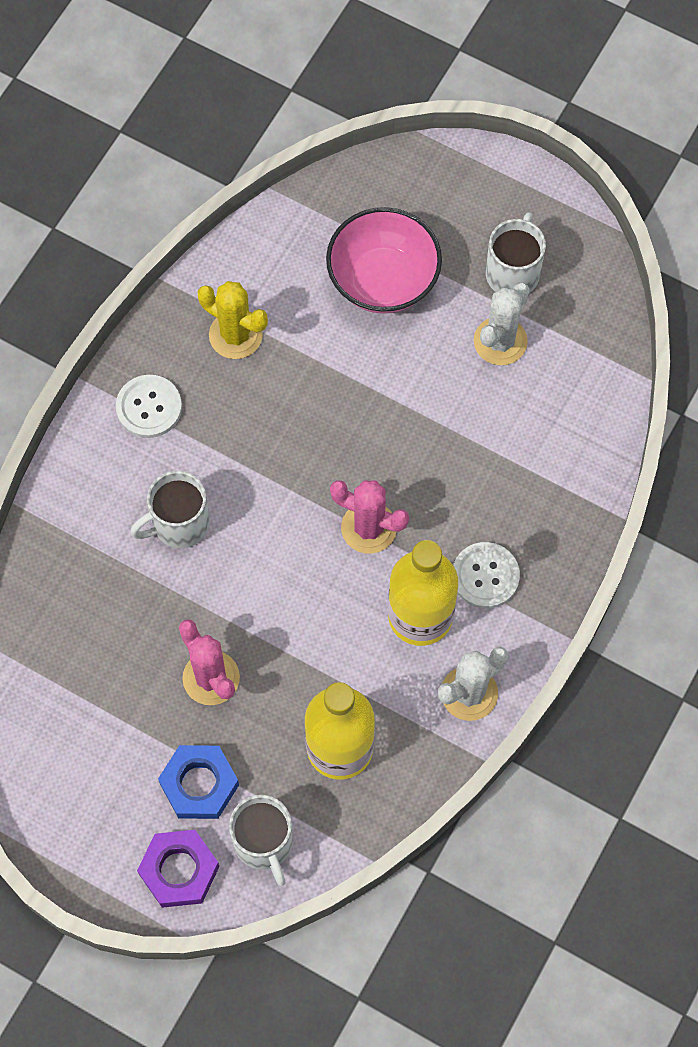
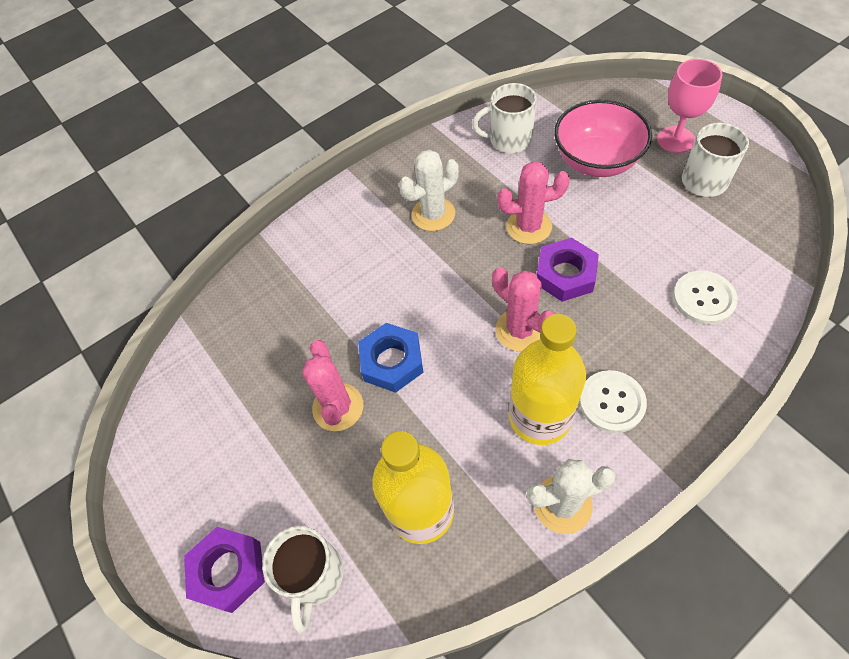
camera: 30 degrees right, 10 degrees down
white button [116,375,182,438] -> white button moved to [673,271,738,325]
white mug [130,471,210,548] -> white mug moved to [472,83,537,153]
blue nut [158,745,239,819] -> blue nut moved to [358,323,423,393]
yellow cactus [198,281,268,359] -> none
white cactus [474,283,530,365] -> white cactus moved to [399,149,459,231]
none -> pink cactus [497,161,570,244]
none -> purple nut [537,238,599,302]
none -> pink goblet [657,59,722,153]

